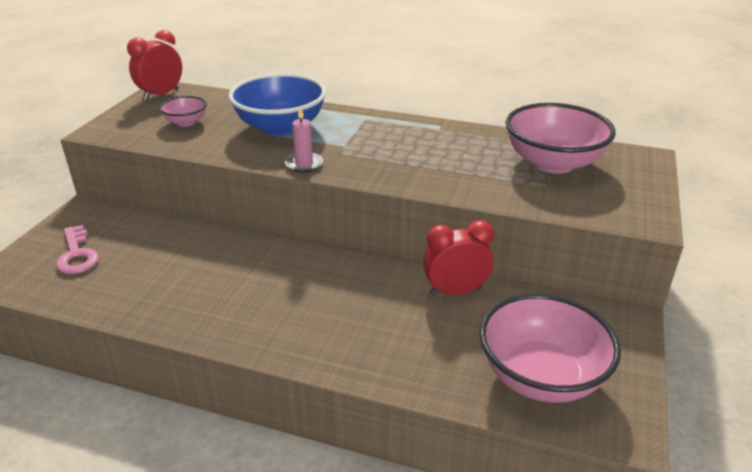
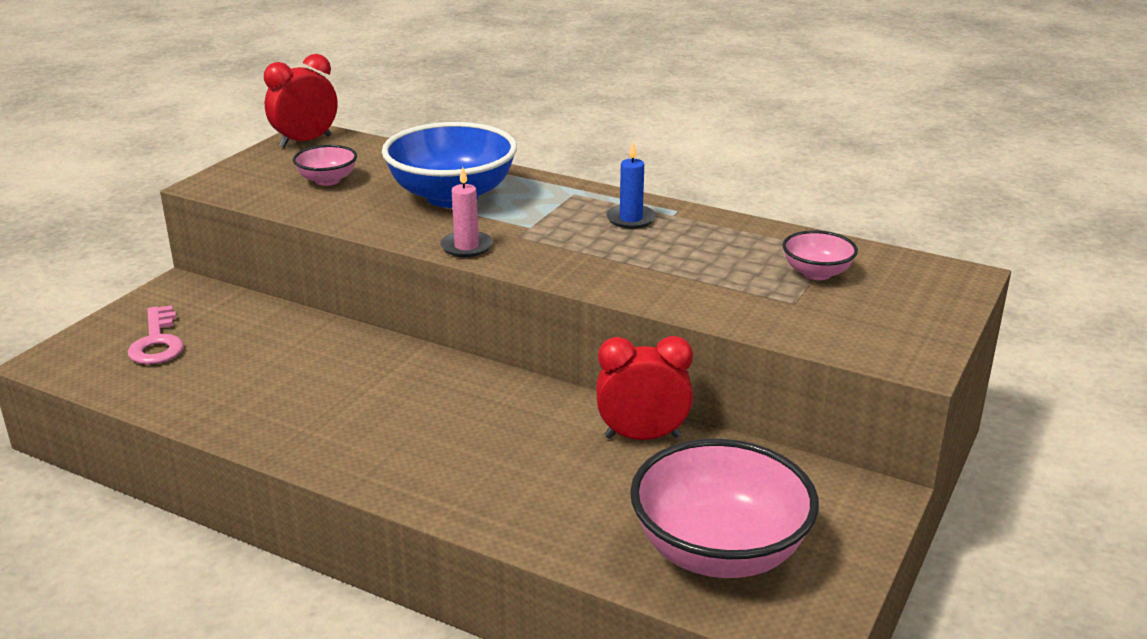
camera: 10 degrees right, 5 degrees down
pink bowl [506,103,616,174] -> pink bowl [783,230,858,280], size x0.49
none -> blue candle [606,142,656,229]

